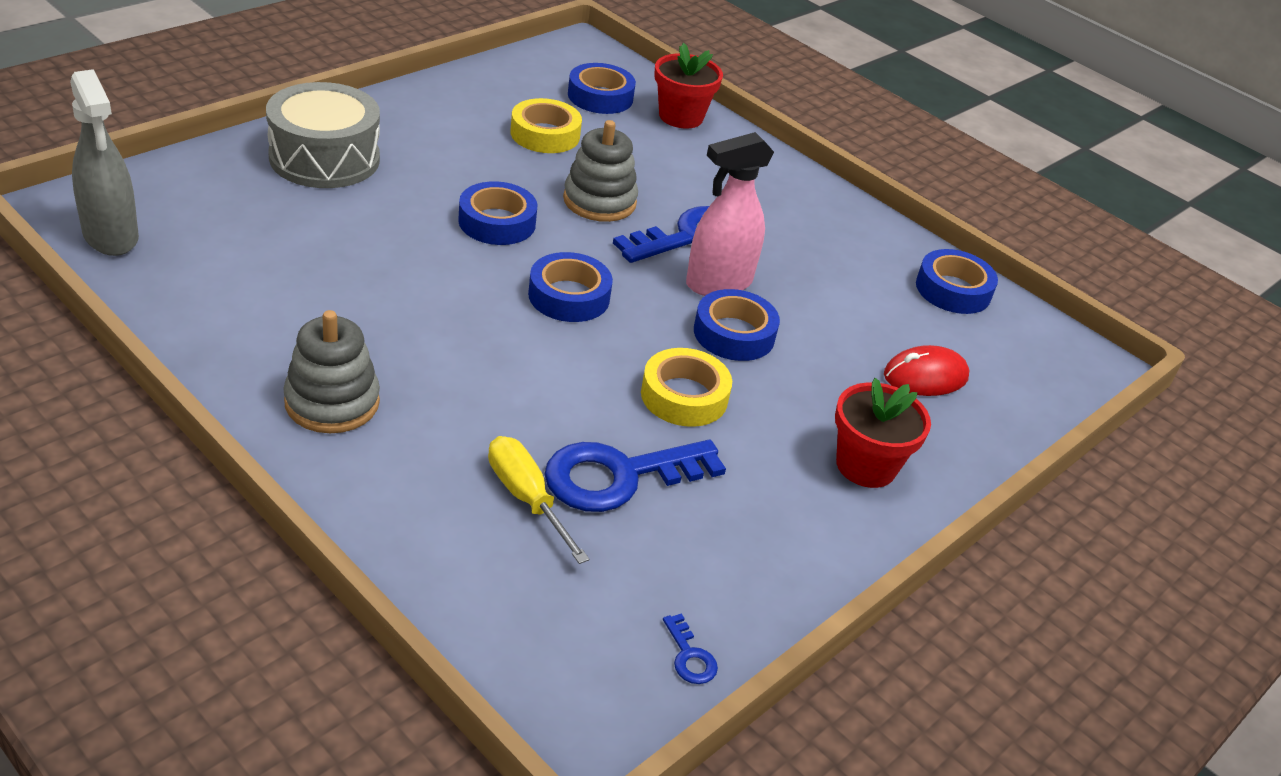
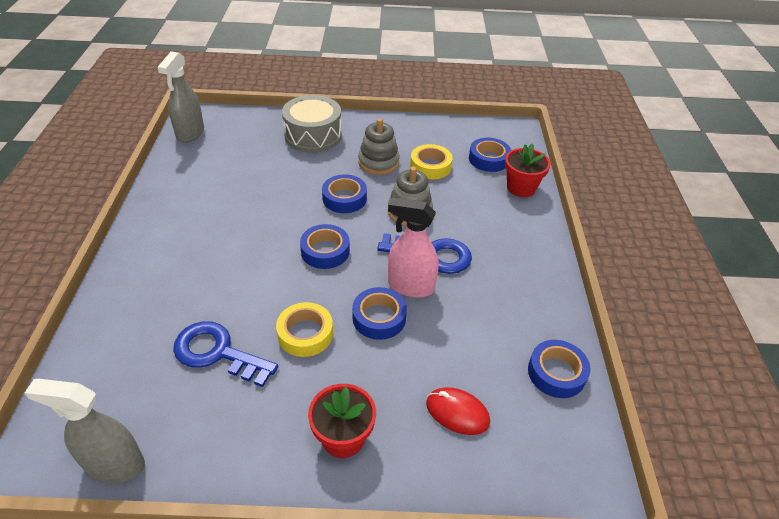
camera: 50 degrees right, 5 degrees up
grey stacking toy [283,310,380,433] -> grey stacking toy moved to [358,118,400,175]
yellow screwdriver [488,436,590,564] -> none
blue key [663,613,718,684] -> grey spray bottle [25,379,145,484]

